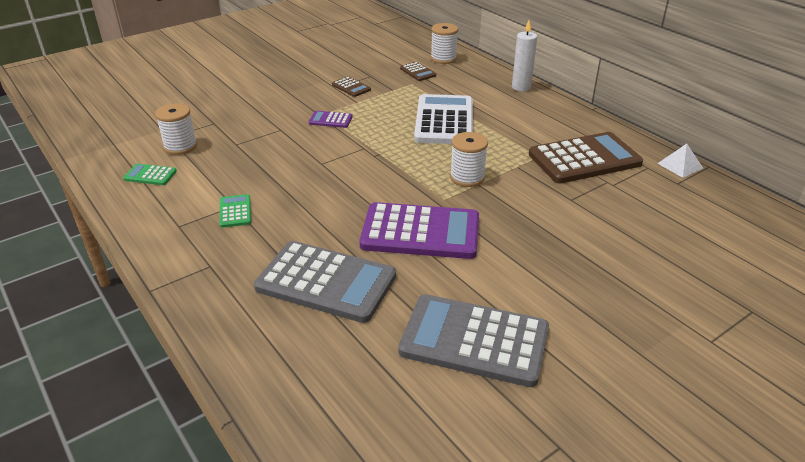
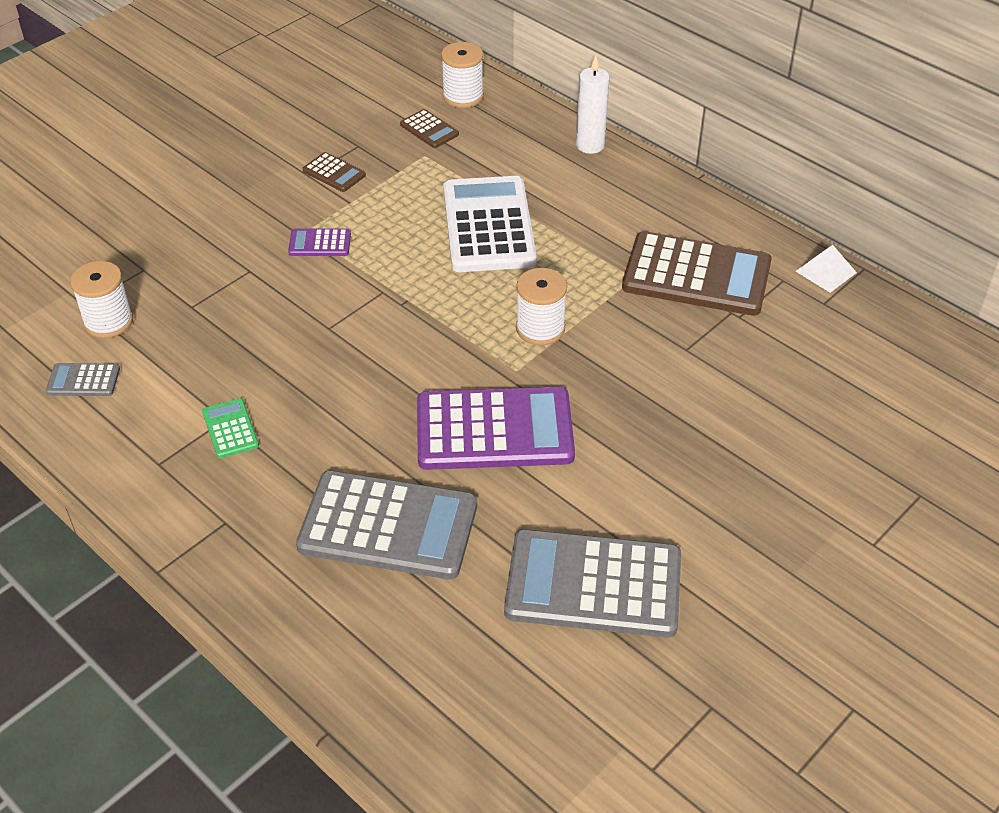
camera: 10 degrees left, 10 degrees up
green calculator [123,164,177,185] -> grey calculator [46,363,120,396]
brown calculator [529,132,643,184] -> brown calculator turned 45 degrees clockwise [622,231,772,316]

